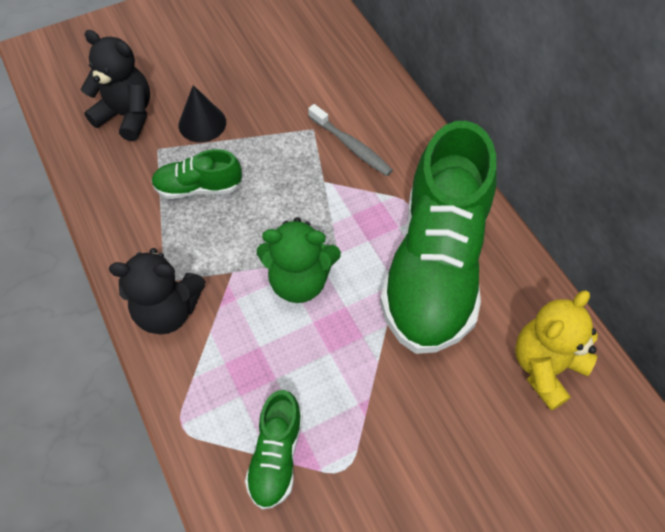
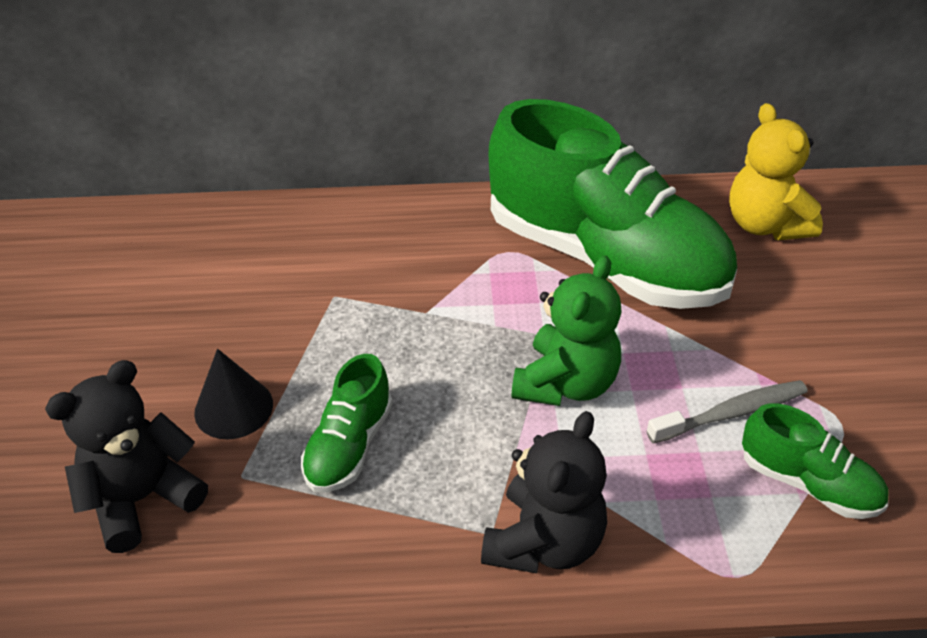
camera: 65 degrees left, 15 degrees down
grey toothbrush [308,104,393,176] -> grey toothbrush moved to [646,380,808,444]

